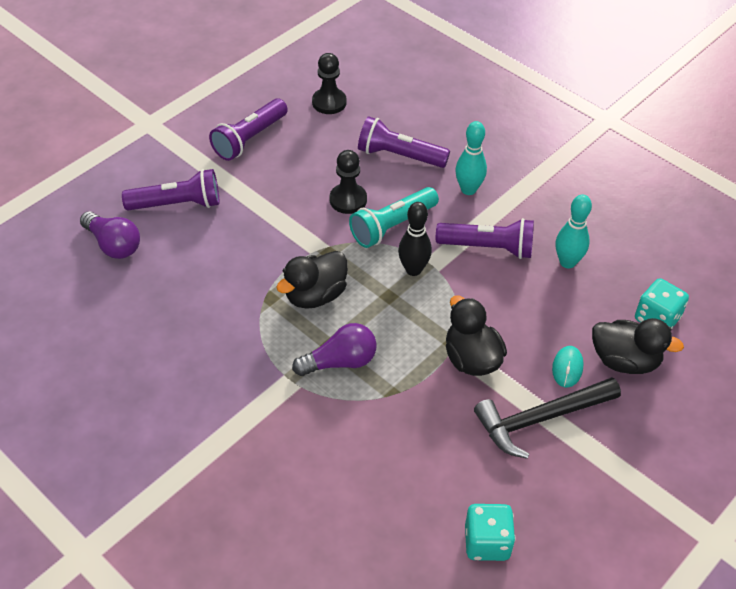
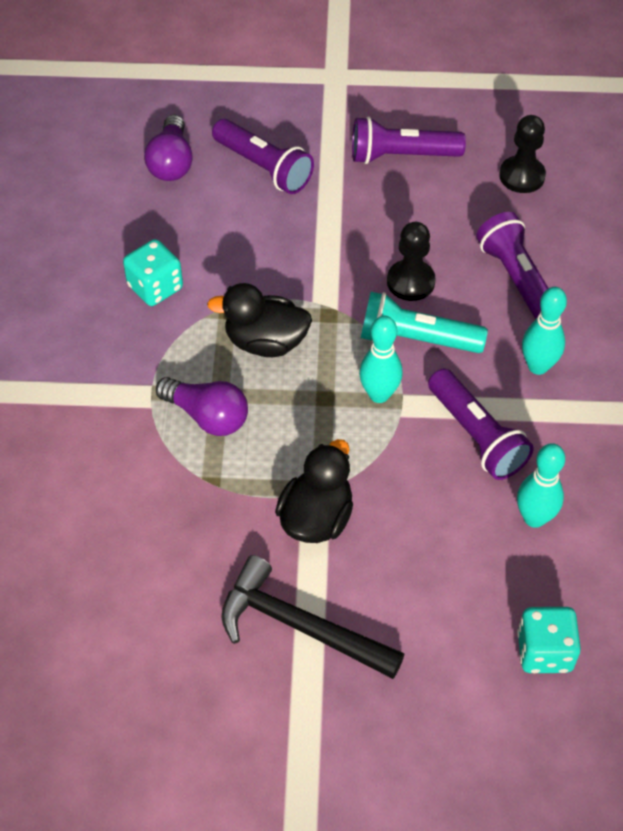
camera: 50 degrees right, 5 degrees up
black bowling pin [398,202,432,276] -> turquoise bowling pin [359,316,403,403]
turquoise dice [465,504,516,561] -> turquoise dice moved to [123,239,183,306]
turquoise mouse [552,346,584,388] -> none
black duck [592,318,684,374] -> none

